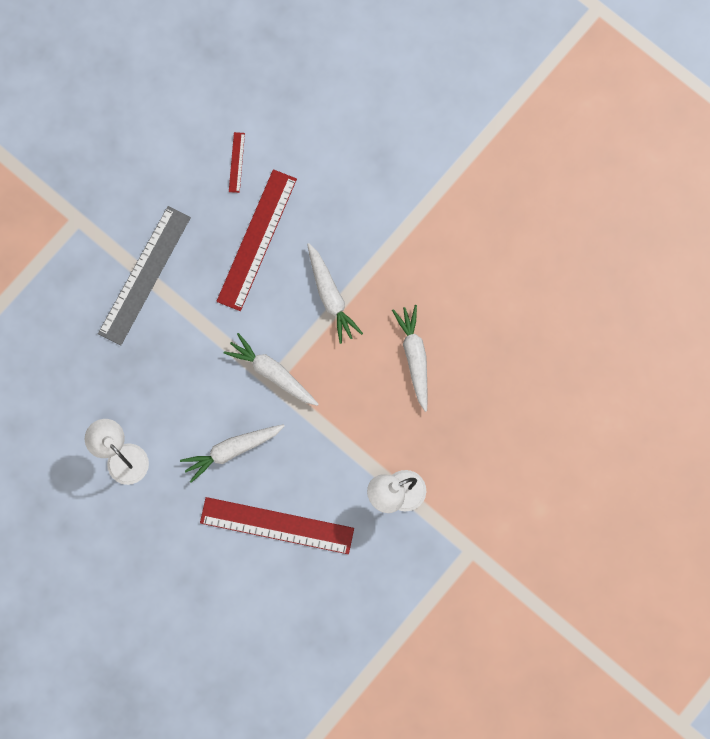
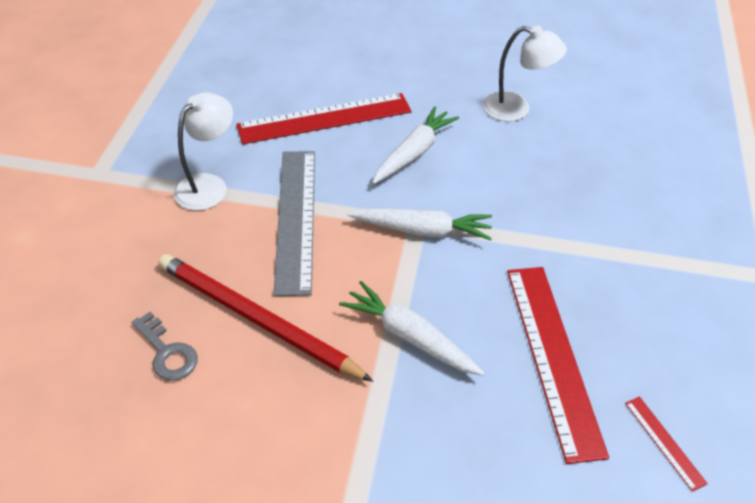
camera: 150 degrees right, 30 degrees down
grey ruler [98,206,191,346] -> grey ruler moved to [273,151,315,296]
white carrot [392,305,428,412] -> red pencil [158,254,373,382]
none -> grey key [131,312,198,381]

